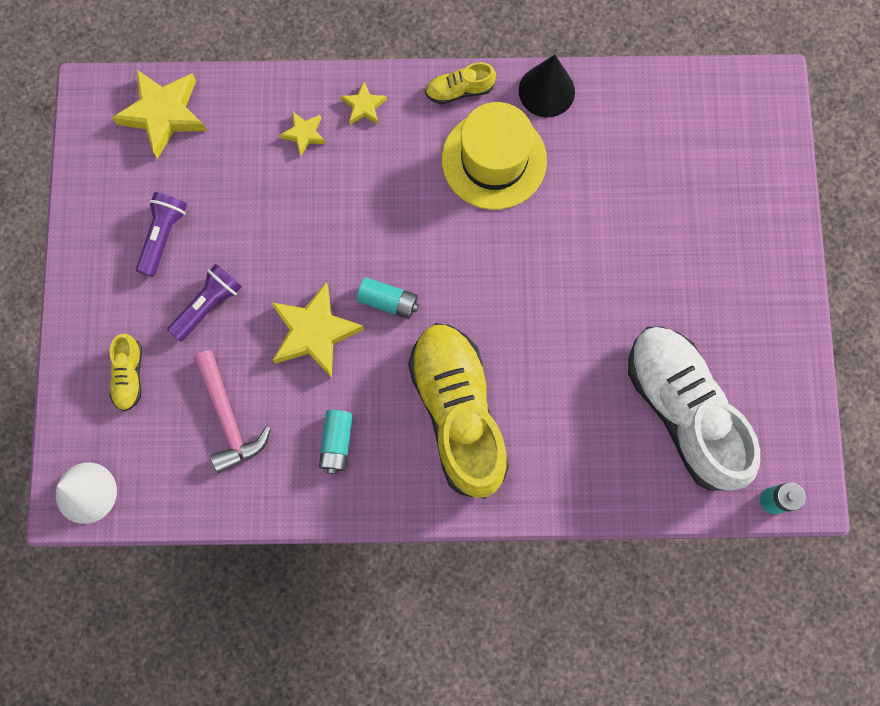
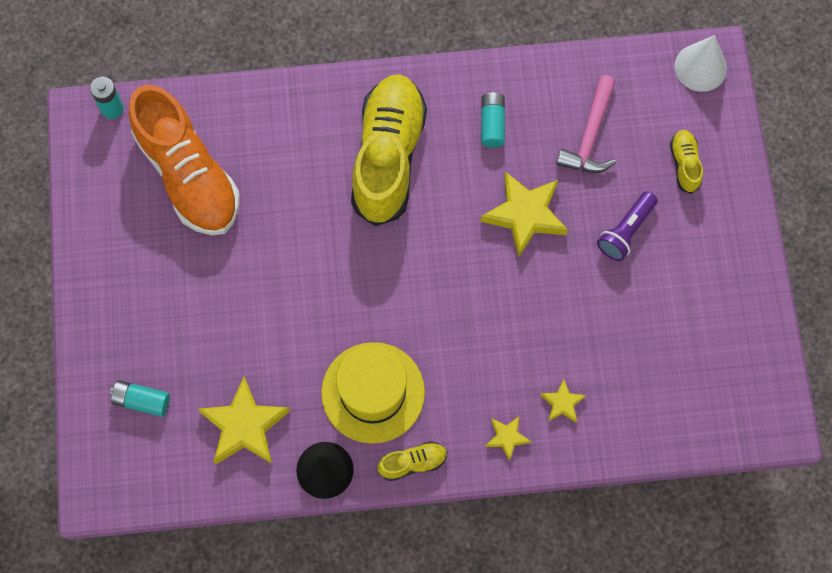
camera: 175 degrees right, 5 degrees down
yellow star [112,69,207,159] -> yellow star moved to [198,377,290,464]
purple flashlight [136,192,187,277] -> none
pink hammer [194,350,271,473] -> pink hammer turned 135 degrees counterclockwise [556,75,616,173]
turquoise battery [357,277,419,319] -> turquoise battery moved to [110,380,170,417]
yellow shoe [408,323,509,499] -> yellow shoe turned 150 degrees counterclockwise [351,74,427,226]
white shoe [628,326,760,490] -> orange shoe [128,85,240,235]

